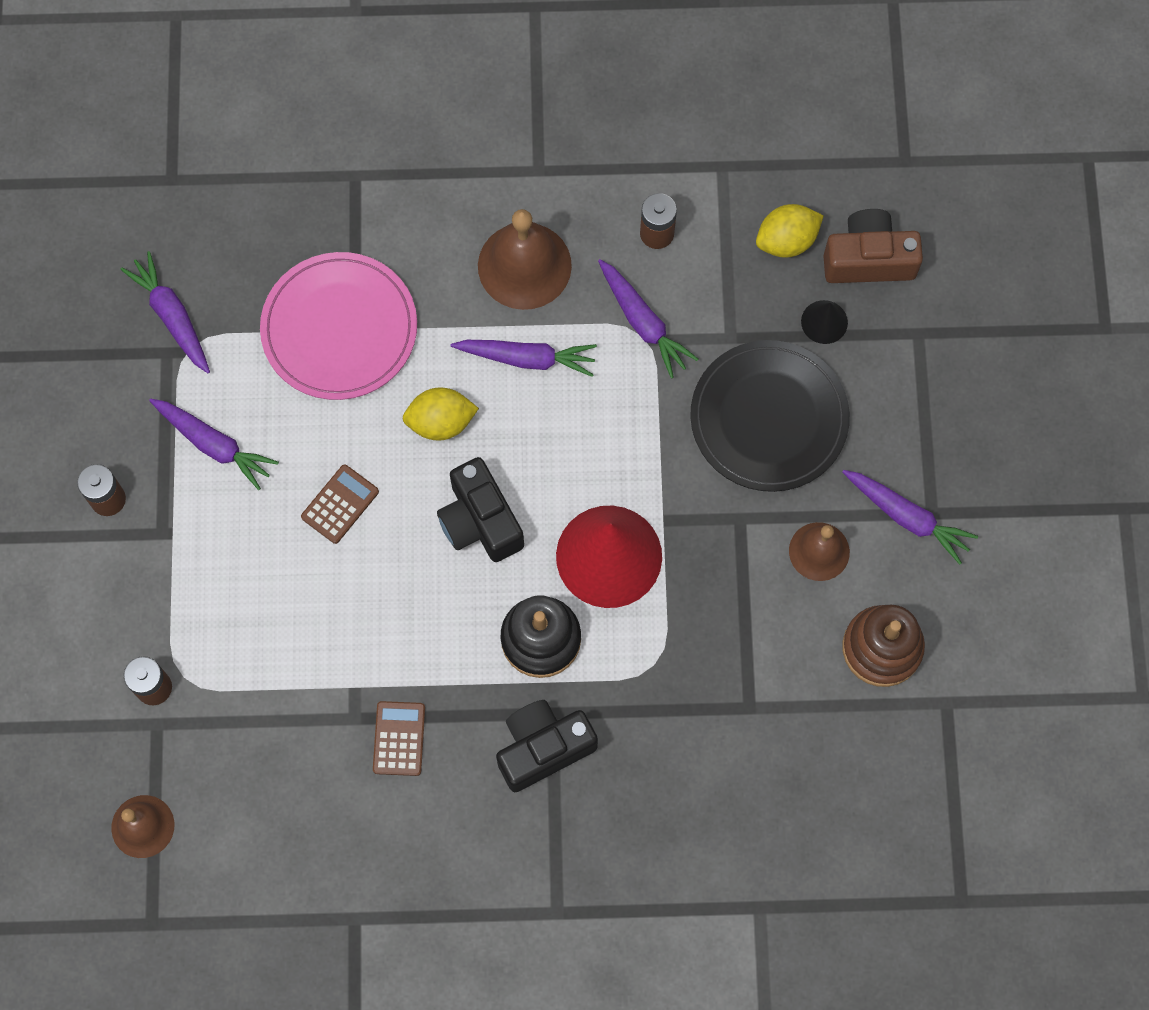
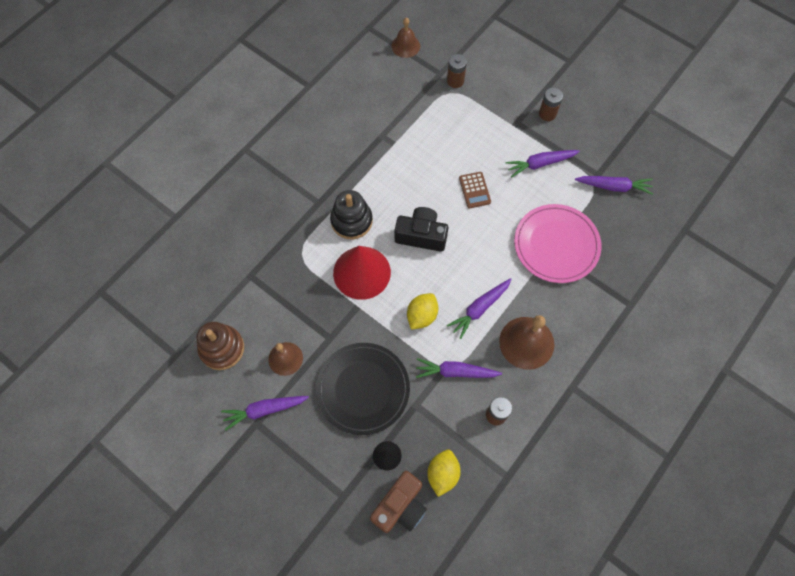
camera: 130 degrees right, 5 degrees down
brown calculator [373,701,425,776] -> none
yellow lemon [403,387,479,441] -> yellow lemon moved to [407,293,438,330]
black camera [496,700,598,792] -> none

